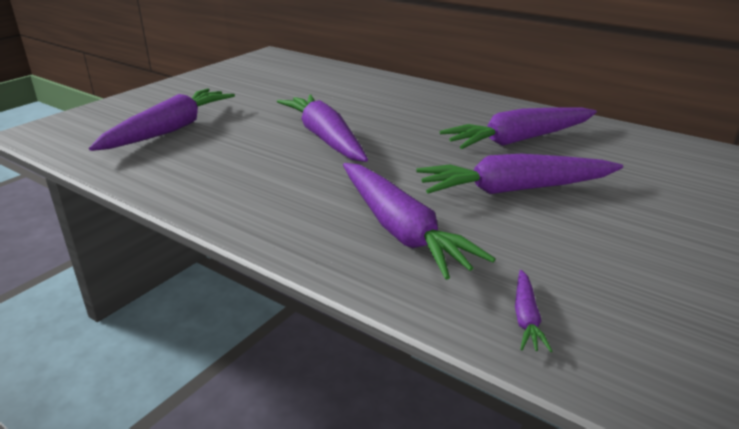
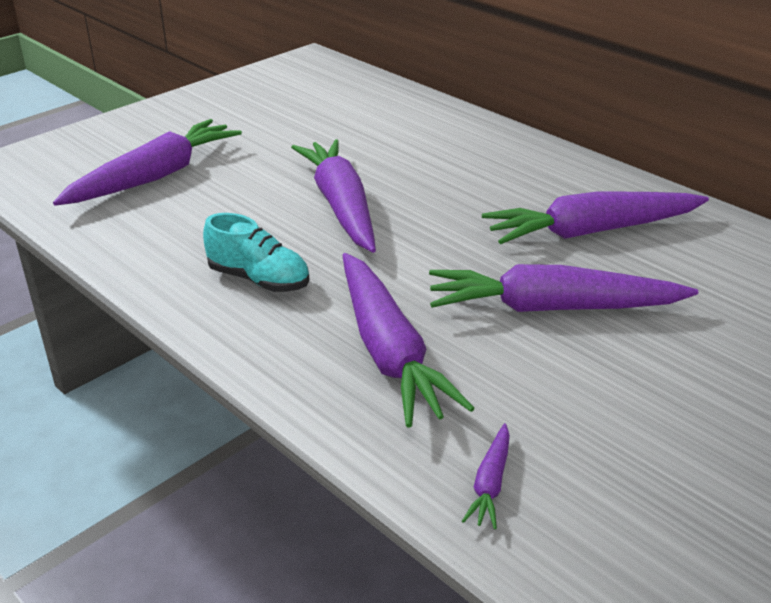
camera: 10 degrees right, 5 degrees up
none -> turquoise shoe [203,213,309,292]

